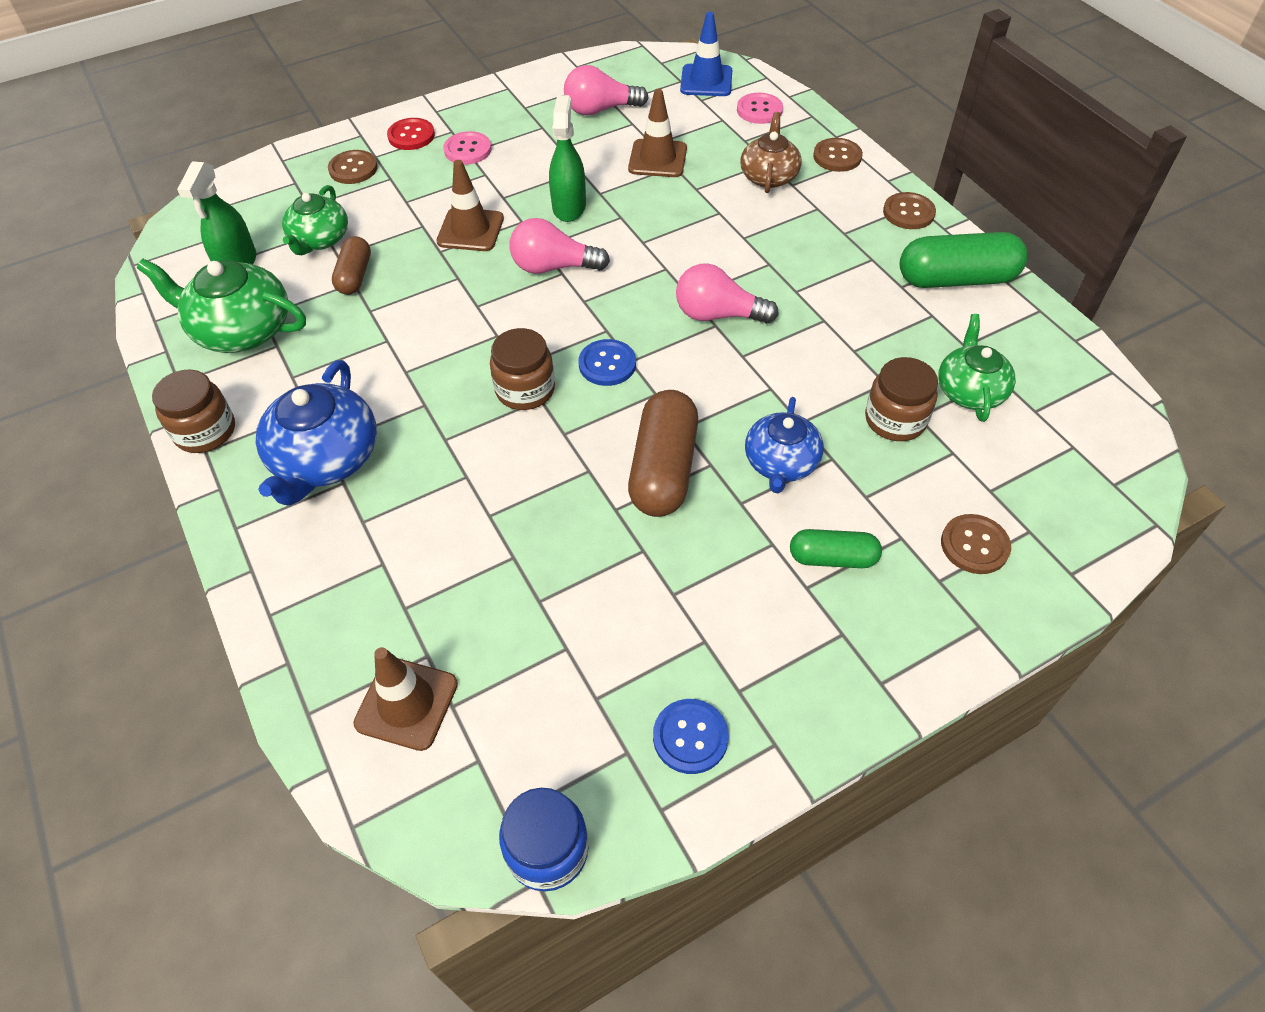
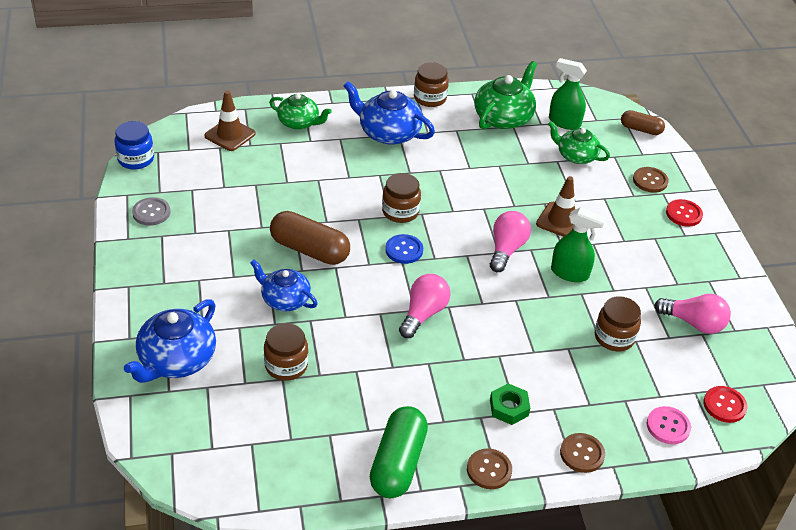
camera: 105 degrees right, 10 degrees down
brown capsule [332,236,371,295] -> brown capsule moved to [621,110,665,135]
pink button [443,131,492,165] -> none
pink light bulb [564,65,649,115] -> pink light bulb turned 105 degrees clockwise [654,294,731,334]
brown traffic cone [628,88,687,177] -> brown jar [595,296,641,351]
blue button [653,699,729,774] -> grey button [132,197,170,226]
blue traffic cone [680,12,732,96] -> red button [703,386,748,423]
brown teapot [740,112,802,193] -> none
green capsule [790,529,882,568] -> none
green teapot [938,314,1016,422] -> green teapot moved to [269,93,332,130]
brown button [941,514,1011,574] -> blue teapot [124,299,216,383]
none -> green nut [490,383,530,425]

